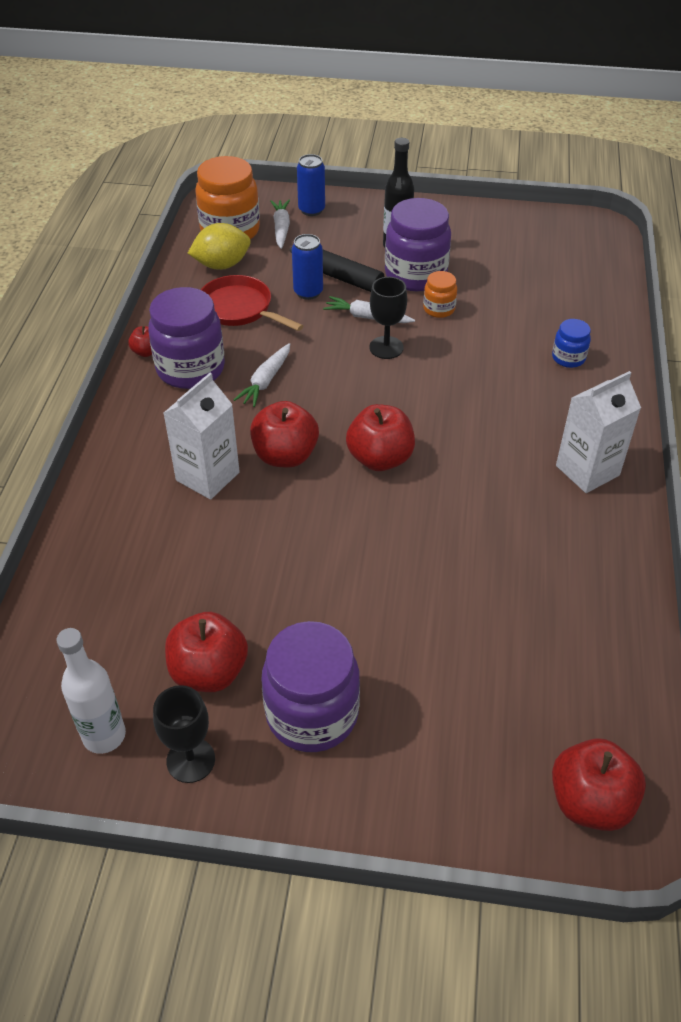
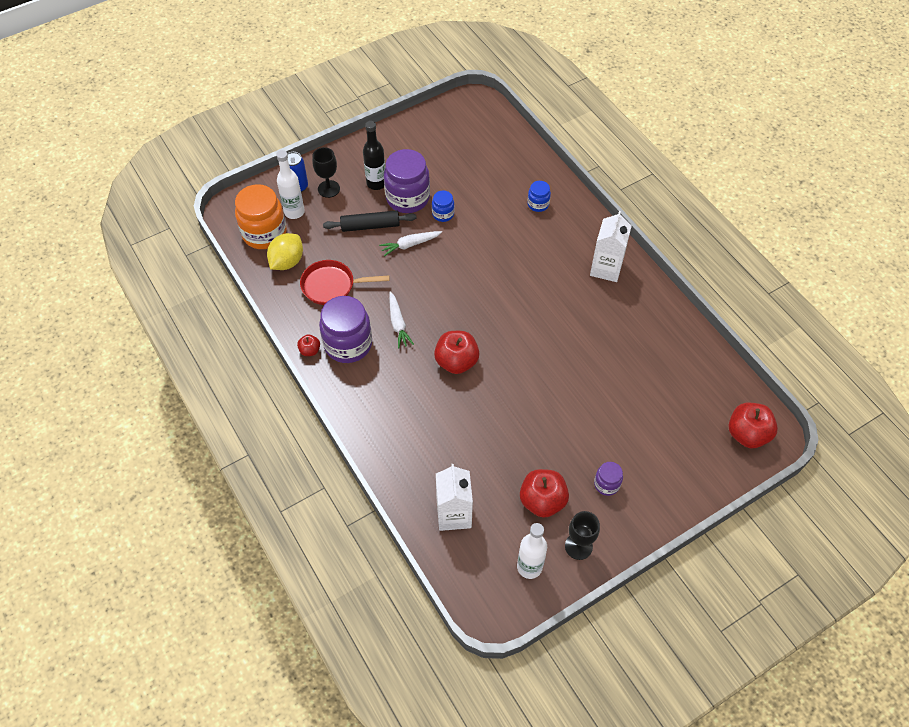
camera: 40 degrees left, 10 degrees up
white carton [164,373,240,500] -> white carton moved to [436,464,473,531]
purple jar [262,621,360,752] -> purple jar [594,462,623,496], size x0.49
white carrot [271,200,290,249] -> white bottle [276,150,305,219]
blue can [292,234,323,300] -> none
red apple [346,404,415,471] -> none
black goblet [369,277,407,359] -> black goblet moved to [312,147,340,198]
orange jar [423,271,457,318] -> blue jar [432,190,454,222]

